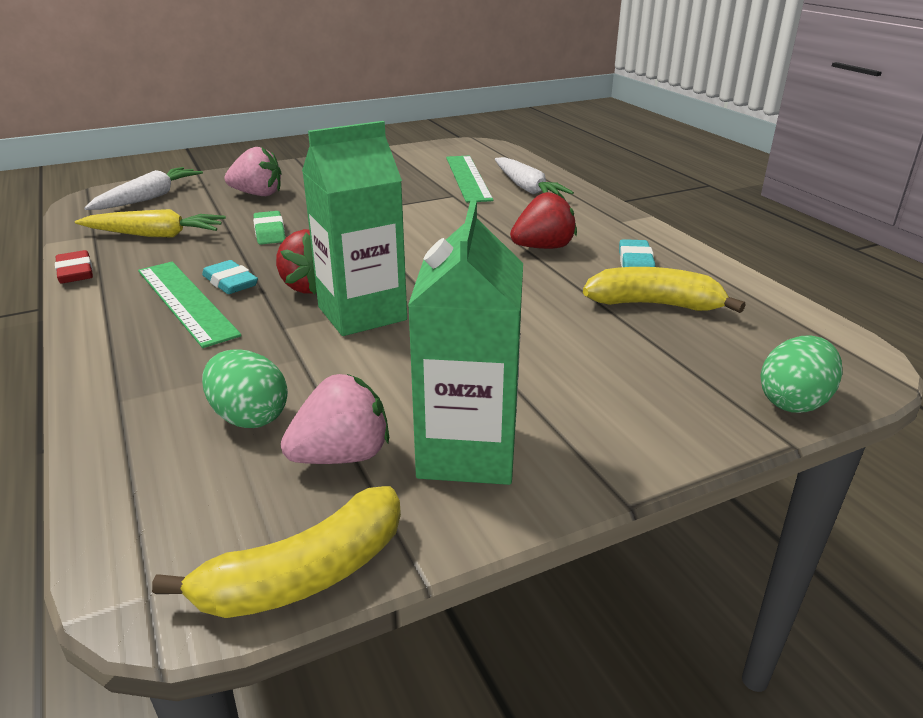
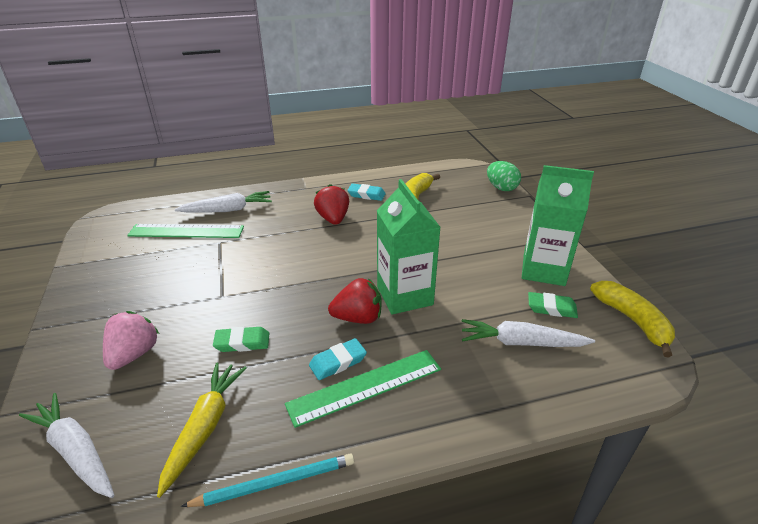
camera: 80 degrees left, 5 degrees up
red eraser [55,250,93,283] -> turquoise pencil [181,453,354,507]
green egg [202,349,288,428] -> white carrot [462,319,595,347]
pink strawberry [281,374,389,464] -> green eraser [528,292,578,318]

